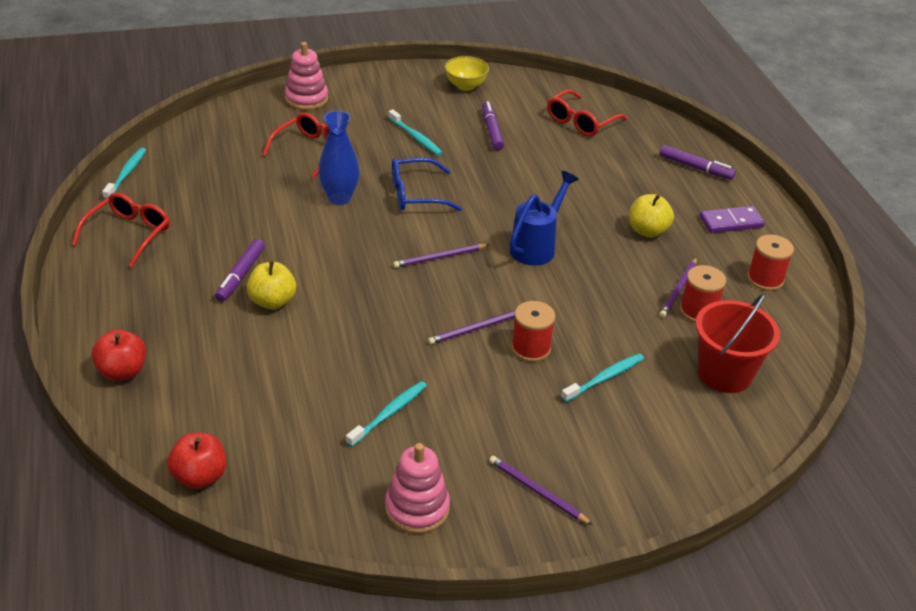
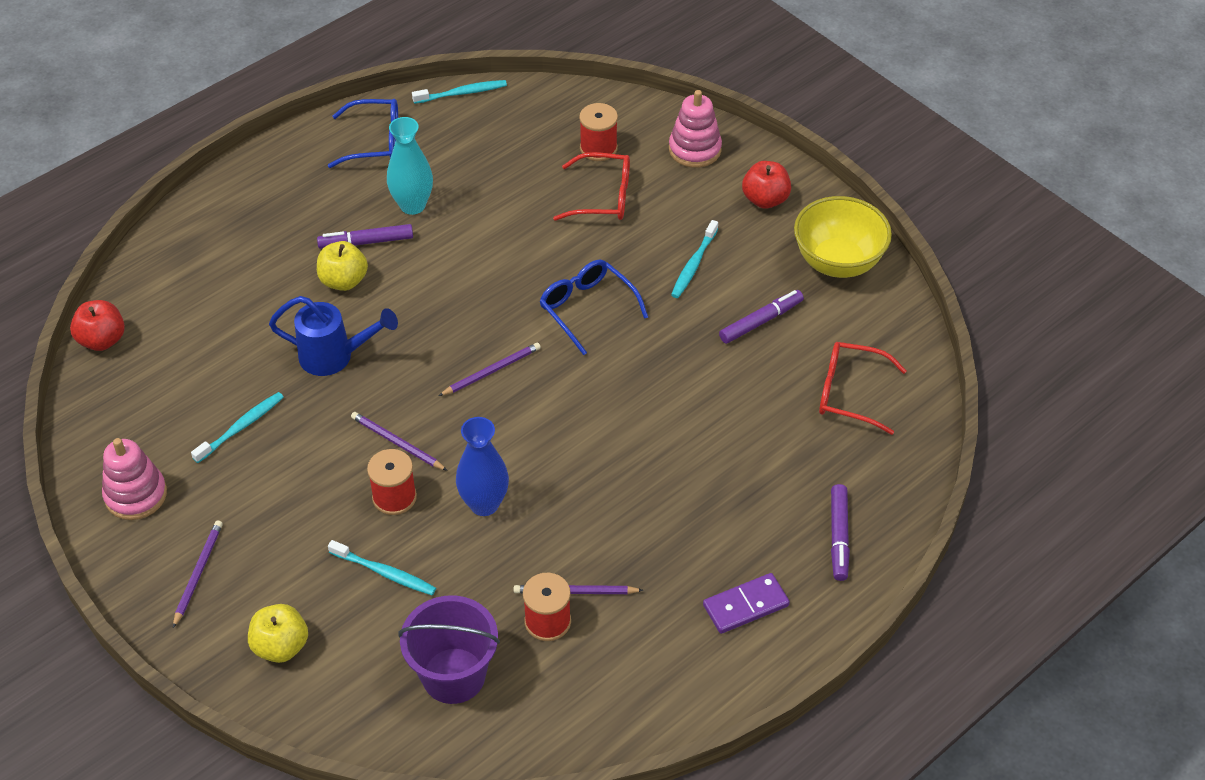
camera: 65 degrees right, 10 degrees up
red glasses [72,192,170,267] -> blue glasses [328,99,398,168]
red apple [91,329,146,381] -> red apple moved to [742,161,791,209]
blue vase [318,111,360,205] -> blue vase moved to [456,417,509,516]
turquoise toothbrush [346,381,427,447] -> turquoise toothbrush turned 60 degrees counterclockwise [191,392,284,463]
purple pencil [393,244,489,268] -> purple pencil turned 105 degrees clockwise [439,343,541,396]
yellow bowl [445,56,489,91] -> yellow bowl [794,196,892,278], size x1.62
blue watering can [510,171,579,266] -> blue watering can moved to [269,296,398,376]
yellow apple [629,194,674,238] -> yellow apple moved to [248,604,308,663]
red bucket [695,293,780,393] -> purple bucket [398,595,500,704]
purple domino [699,206,765,233] -> purple domino turned 75 degrees counterclockwise [703,573,790,634]
red spool [747,235,794,291] -> red spool moved to [579,103,618,161]
none -> turquoise vase [387,117,433,215]

